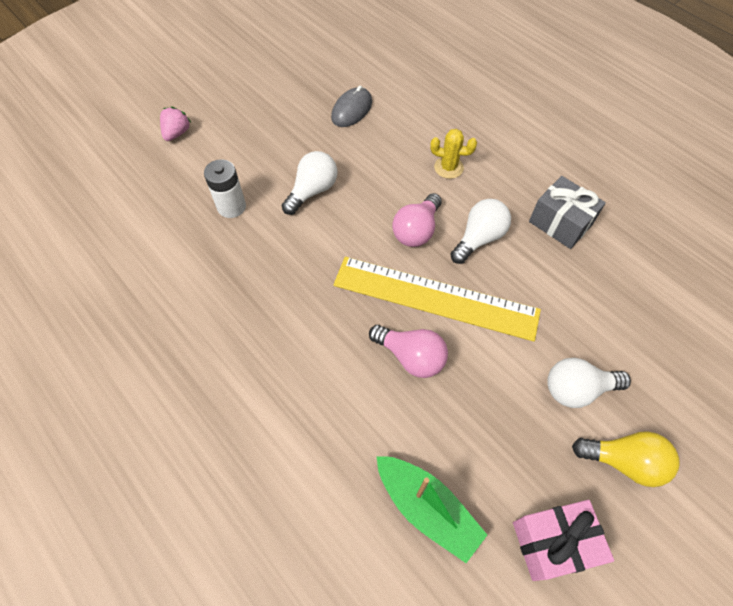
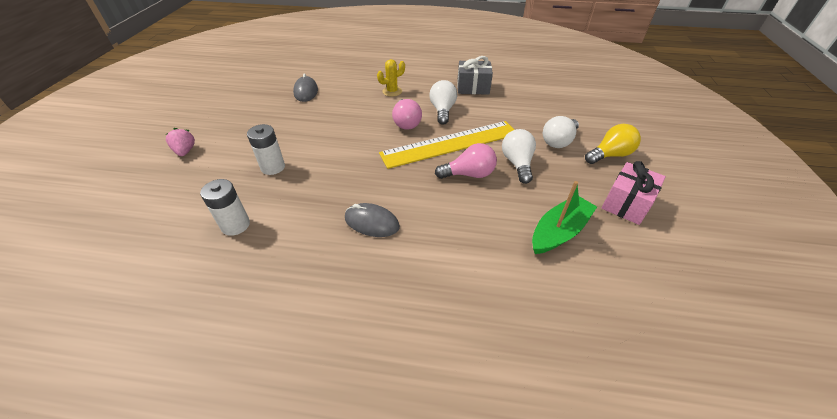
camera: 40 degrees left, 15 degrees down
white light bulb [282,151,337,215] -> white light bulb moved to [502,129,536,184]
green boat [376,456,487,563] -> green boat turned 45 degrees counterclockwise [532,181,597,254]
none -> white battery [200,179,250,236]
none -> grey mouse [345,203,400,237]

